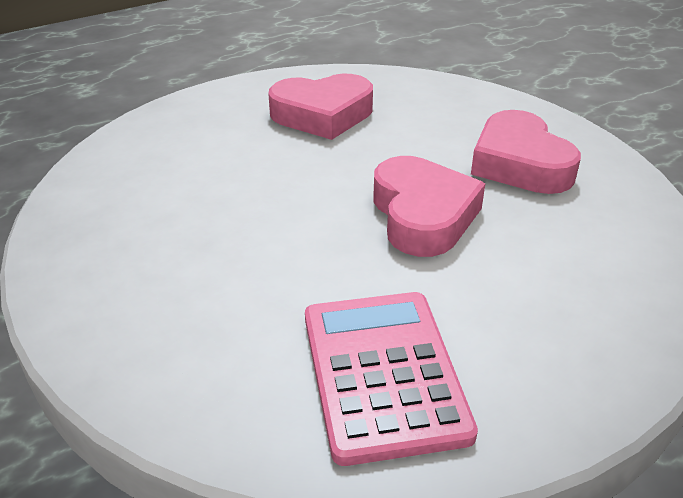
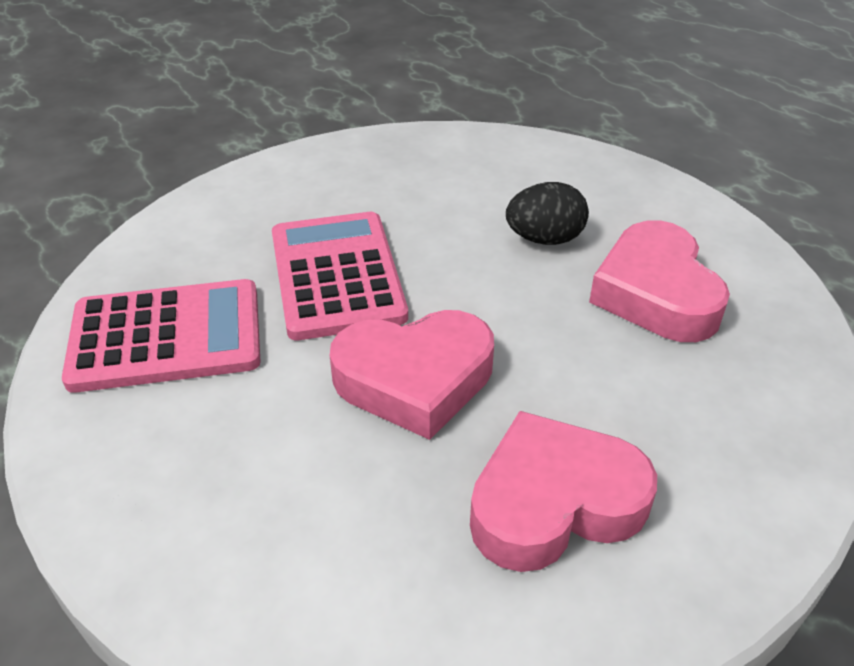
camera: 90 degrees right, 5 degrees up
none -> pink calculator [272,212,408,340]
none -> black egg [506,182,589,245]

